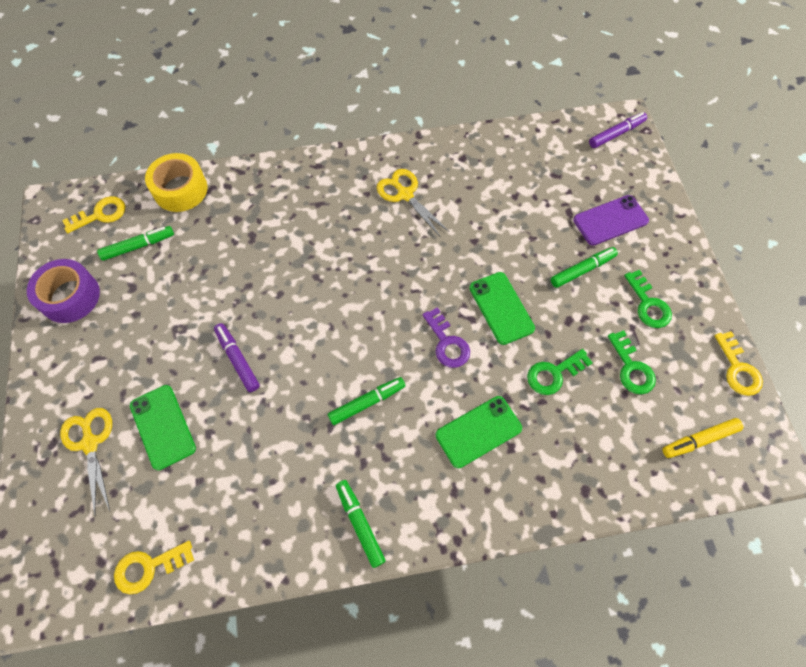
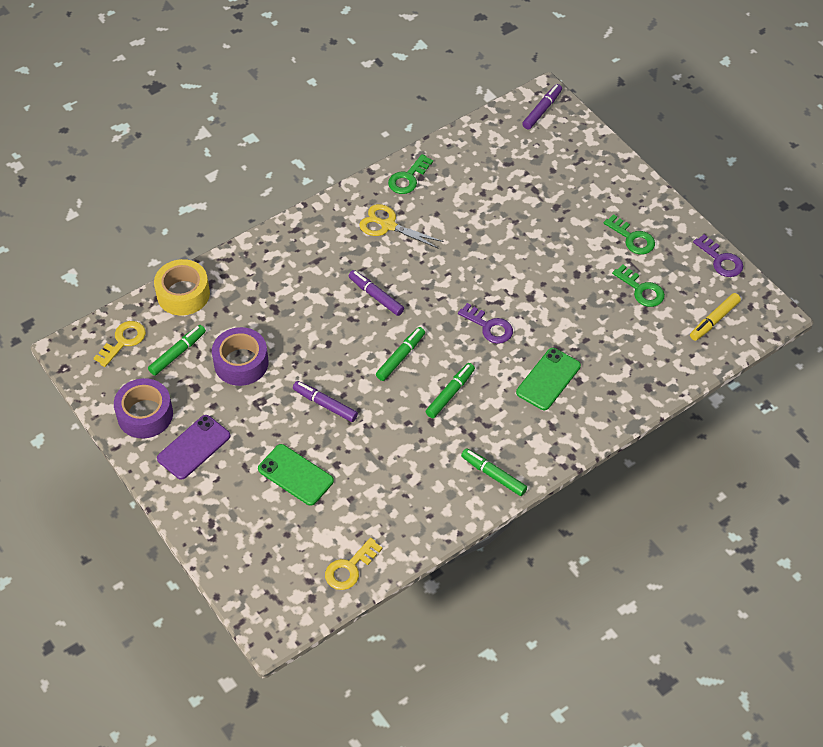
camera: 25 degrees left, 10 degrees down
yellow scissors [60,408,112,516] -> none
green phone [469,272,535,345] -> none
green key [527,349,593,395] -> green key moved to [388,154,433,194]
green marker [551,247,618,288] -> green marker moved to [376,327,425,381]
purple phone [573,195,649,246] -> purple phone moved to [157,415,230,480]
yellow key [715,331,763,396] -> purple key [693,234,743,277]
none -> purple tape [212,327,268,386]
none -> purple marker [349,270,404,316]

